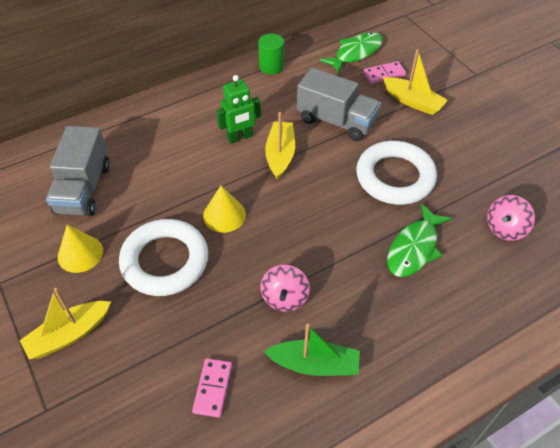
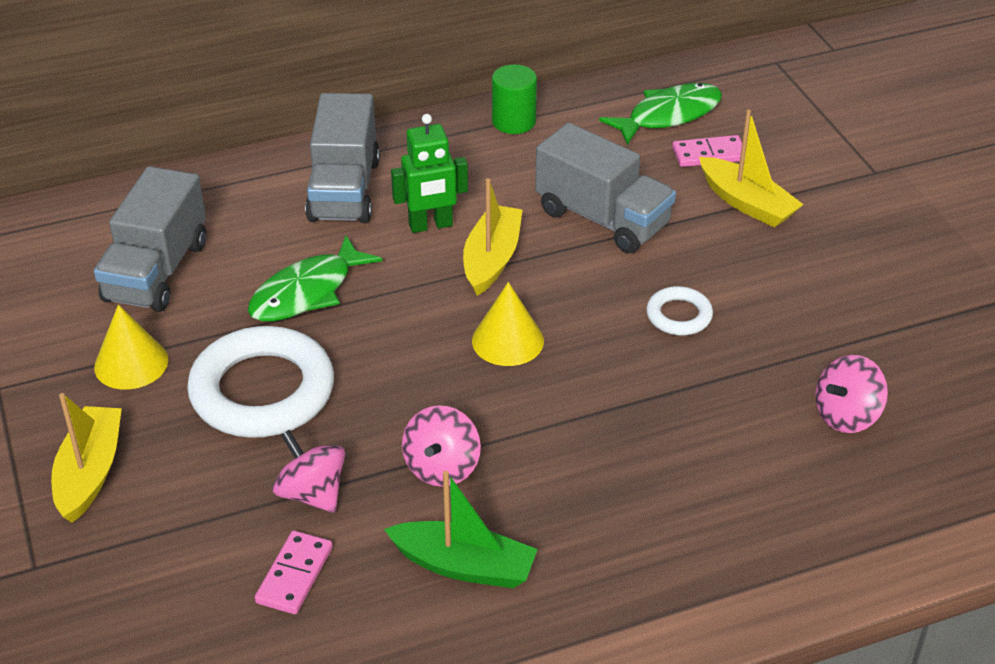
camera: 10 degrees right, 10 degrees down
yellow boat [20,288,111,360] -> yellow boat turned 120 degrees clockwise [51,393,122,523]
yellow cone [203,185,246,233] -> yellow cone moved to [472,282,544,366]
white ring [356,141,437,205] -> white ring [646,286,713,335], size x0.48
green fish [387,203,452,277] -> green fish moved to [248,236,383,322]
none -> pink spinning top [273,430,345,513]
none -> grey truck [305,93,380,223]

